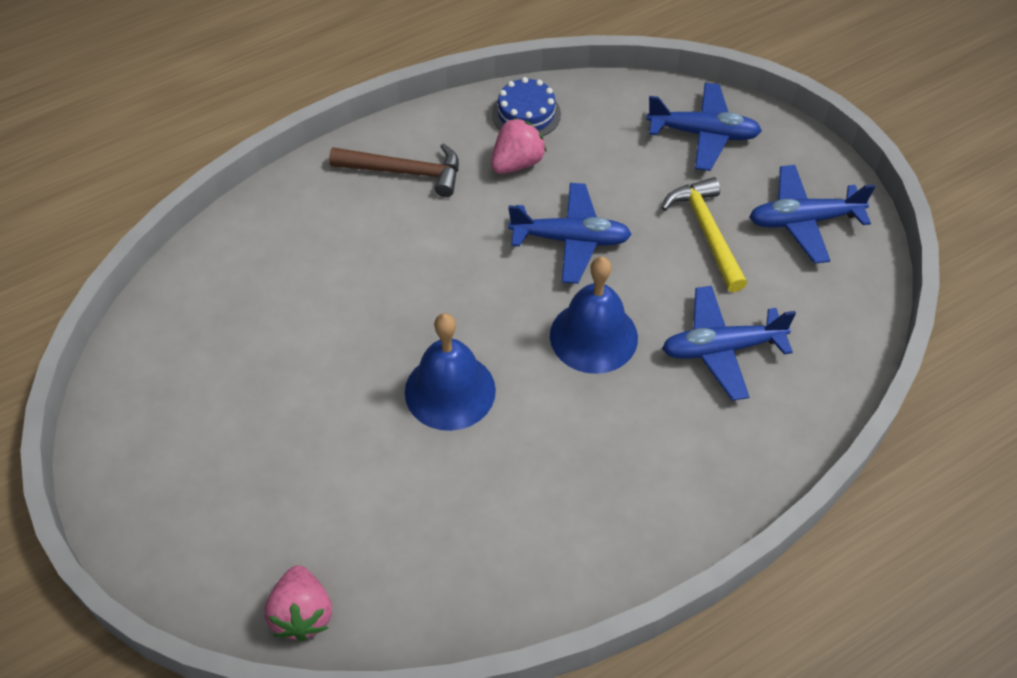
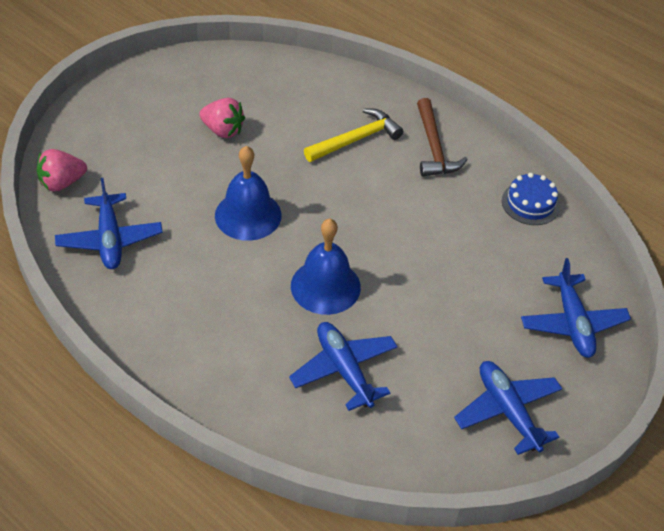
camera: 70 degrees right, 5 degrees down
pink strawberry [491,118,547,174] -> pink strawberry moved to [199,98,245,138]
blue plane [508,183,632,284] -> blue plane moved to [55,178,163,269]
yellow hammer [662,177,747,292] -> yellow hammer moved to [304,108,403,162]

